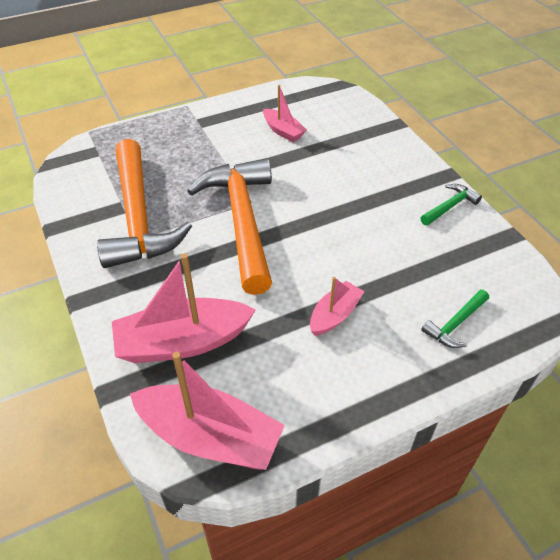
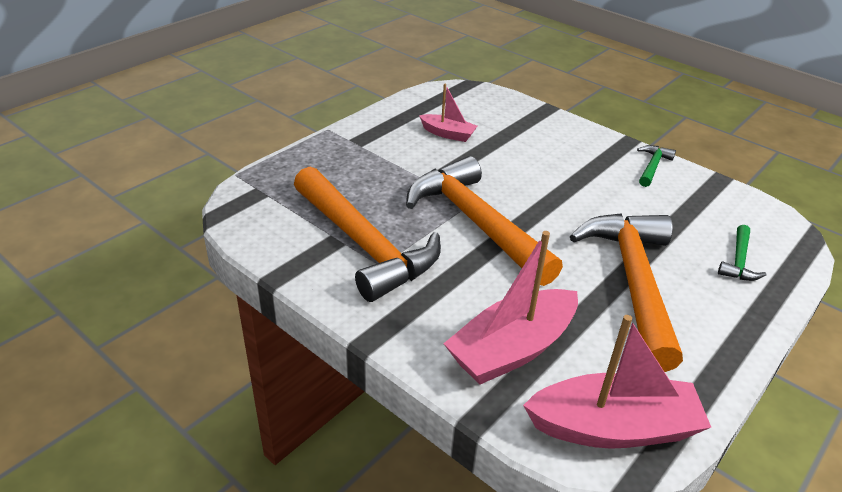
camera: 25 degrees left, 10 degrees down
pink boat [310,277,365,336] -> orange hammer [570,213,683,372]

